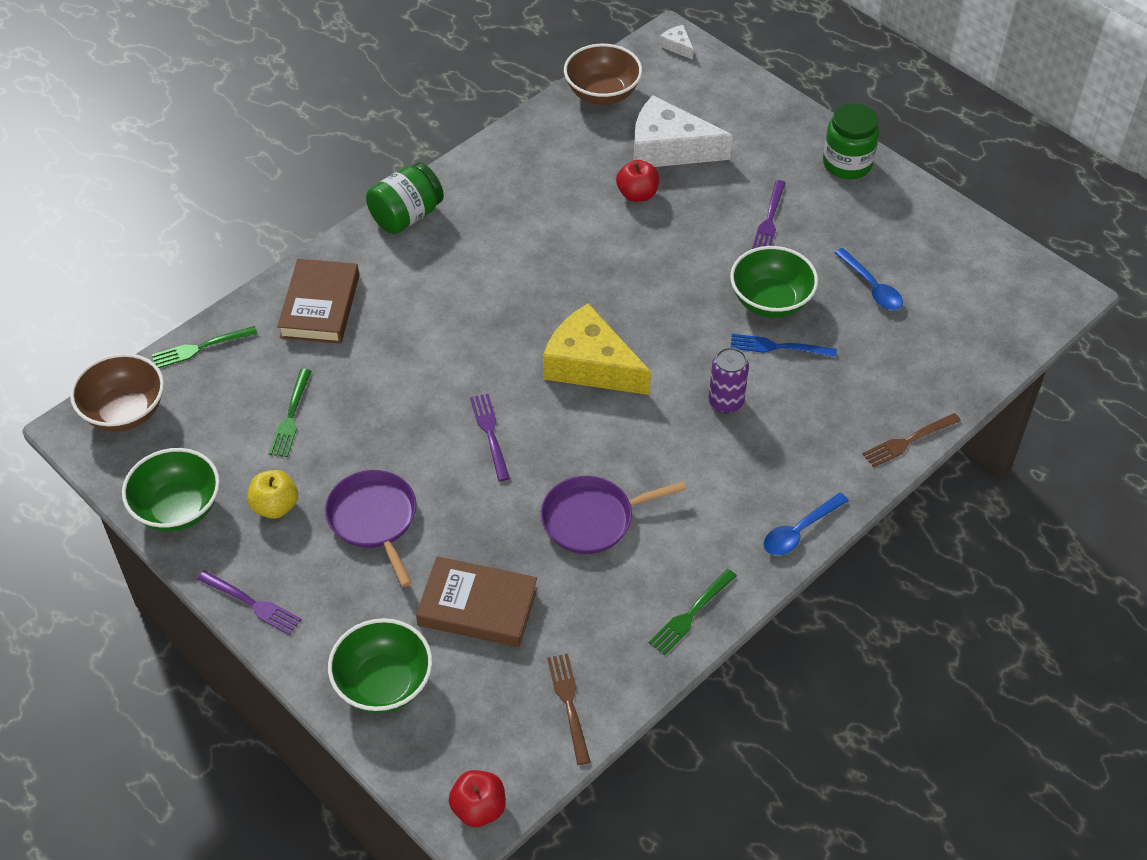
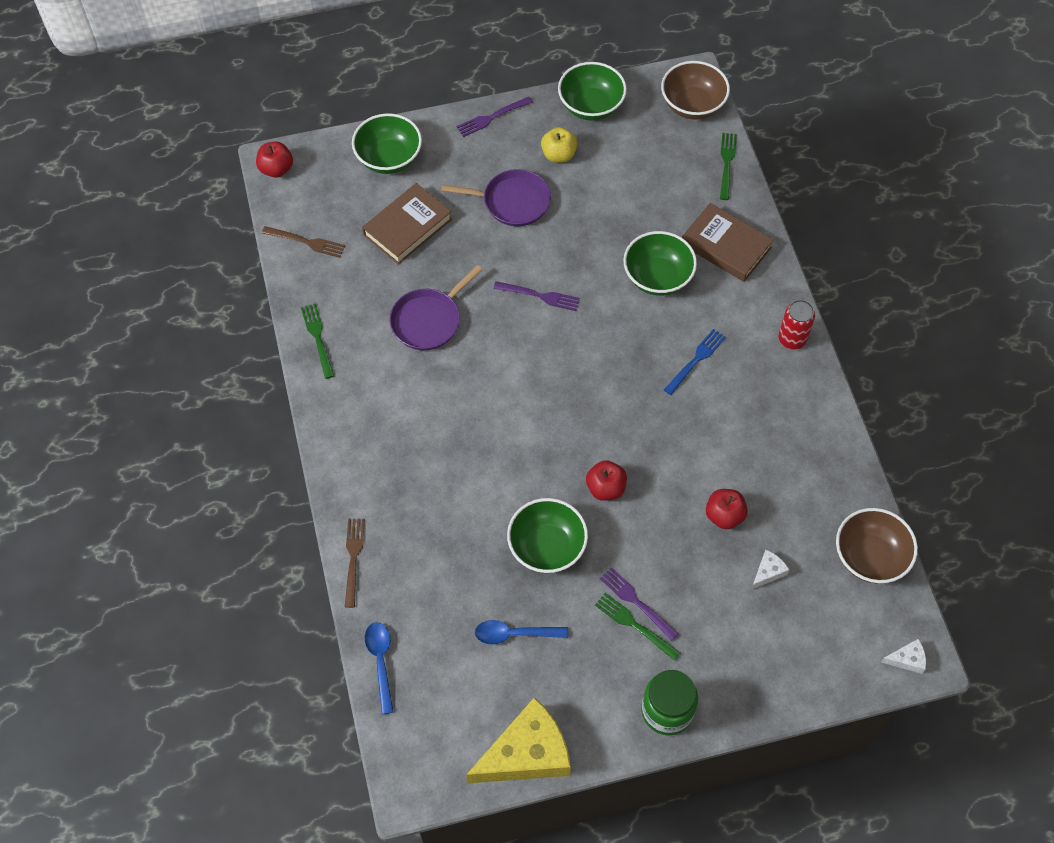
camera: 120 degrees right, 10 degrees up
green fork [269,369,311,457] -> green fork moved to [595,593,680,661]
green jar [366,163,444,234] -> red can [778,300,815,350]
purple pan [541,476,686,554] -> purple pan turned 150 degrees counterclockwise [390,265,483,350]
yellow cheese [543,303,651,395] -> yellow cheese moved to [466,697,571,783]
white cheese [634,95,733,167] -> white cheese [751,550,789,590], size x0.42
purple can [709,347,749,414] -> none
blue fork [730,334,837,357] -> blue fork moved to [664,329,726,395]
blue spoon [763,492,849,555] -> blue spoon moved to [365,622,393,714]
none -> red apple [586,460,627,501]
none -> green bowl [623,231,697,296]

